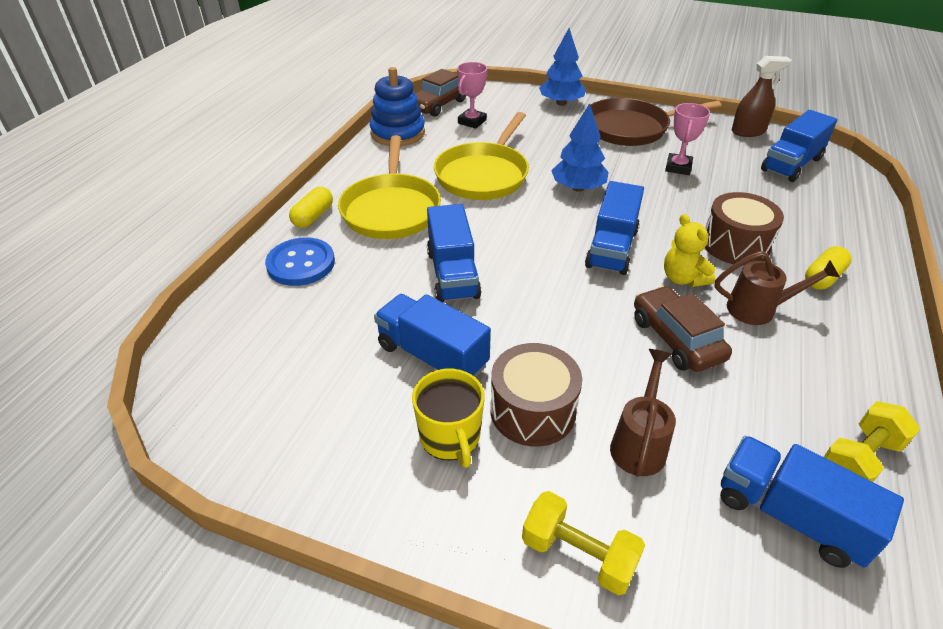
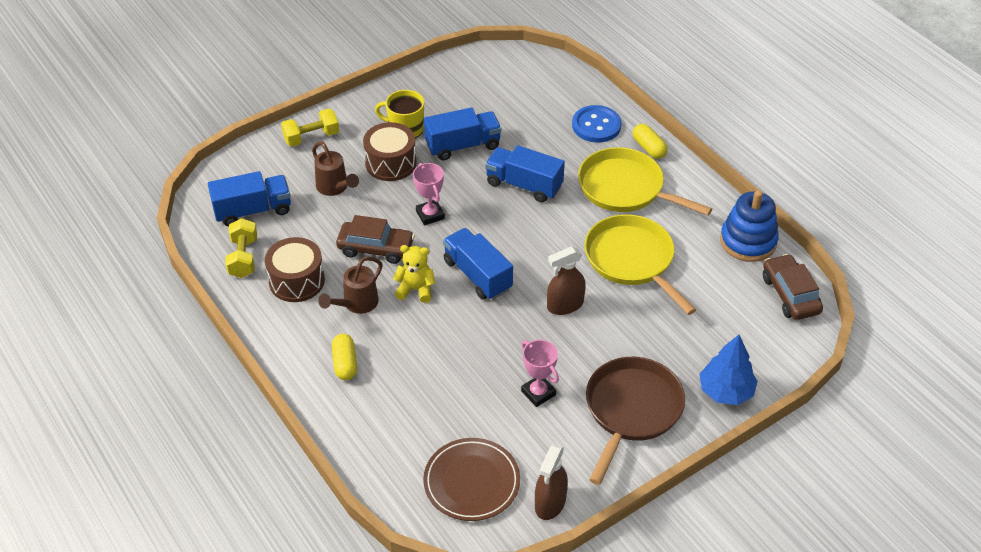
camera: 125 degrees right, 5 degrees up
pink trophy [457,62,487,129] -> pink trophy moved to [413,163,445,225]
blue tree [551,103,609,192] -> brown spray bottle [547,246,586,315]
brown drum [705,192,784,266] -> brown drum moved to [265,237,325,302]
blue truck [761,110,838,182] -> brown plate [423,438,520,521]

